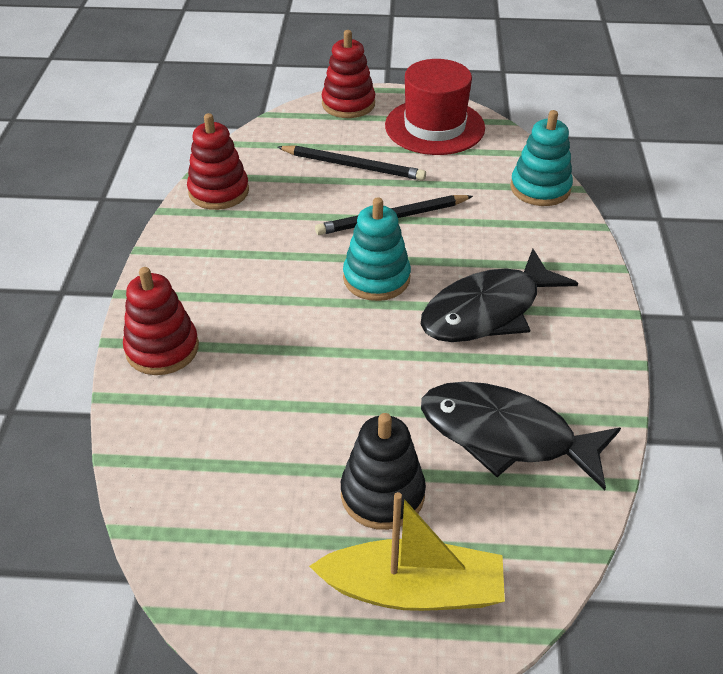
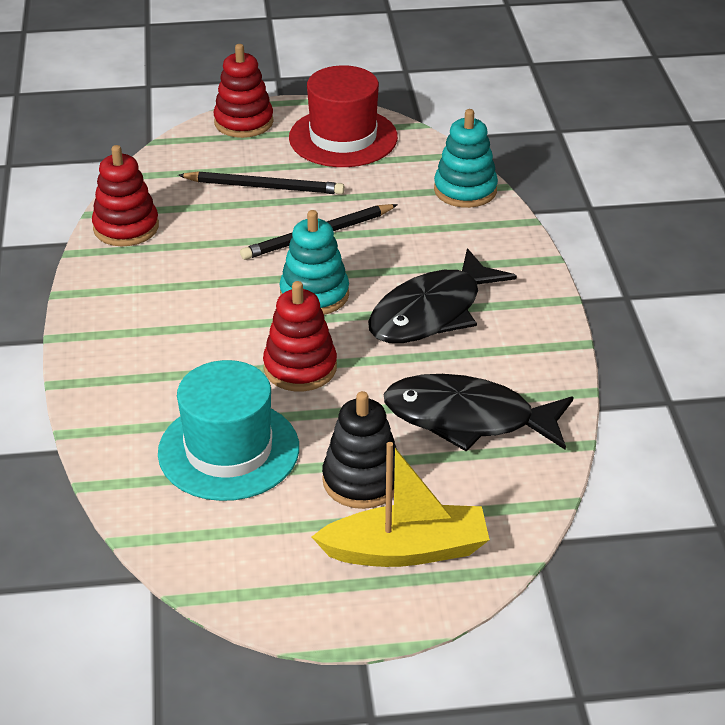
camera: 10 degrees left, 5 degrees down
red stacking toy [123,267,199,375] -> red stacking toy moved to [263,281,337,391]
none -> turquoise hat [158,360,299,501]

